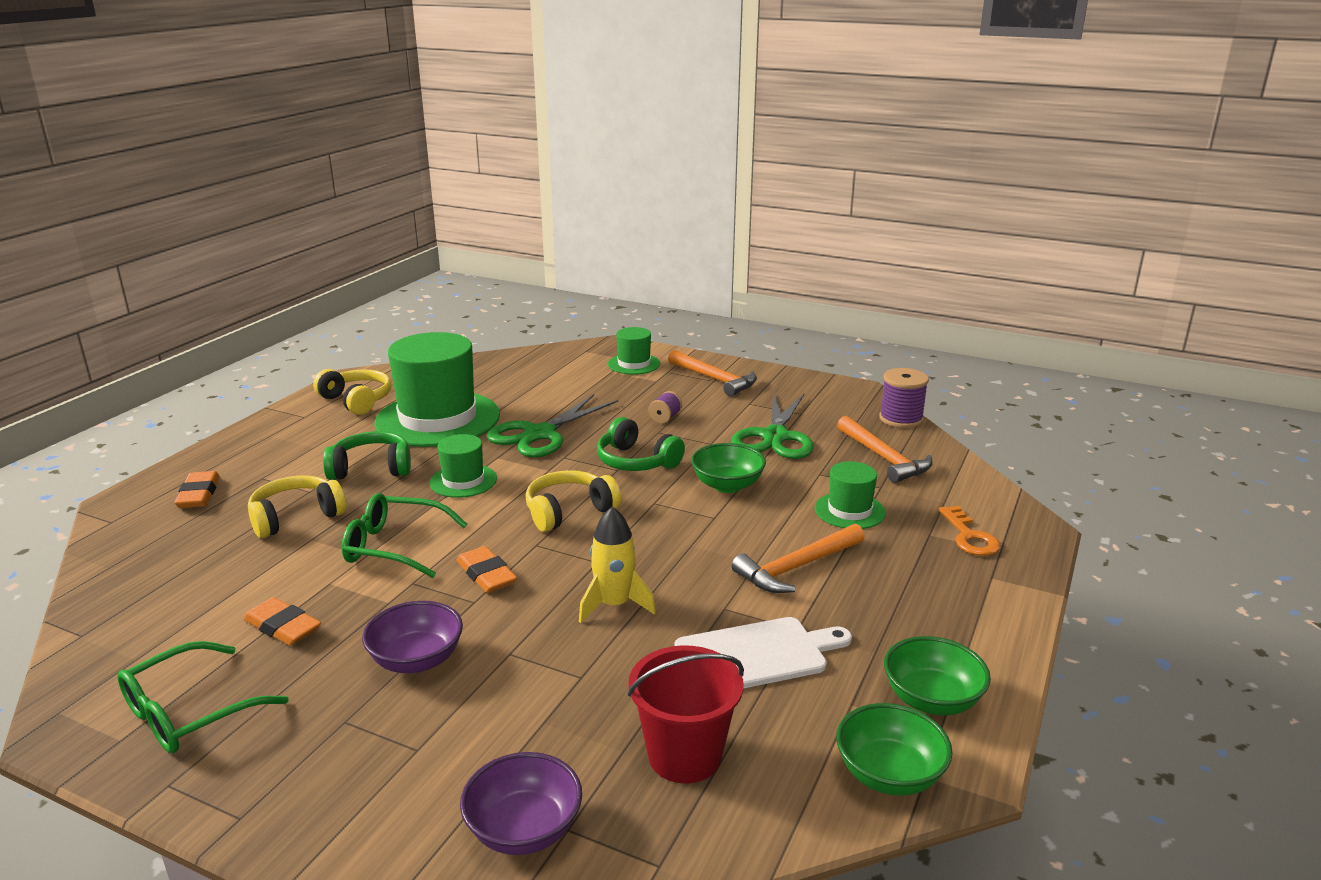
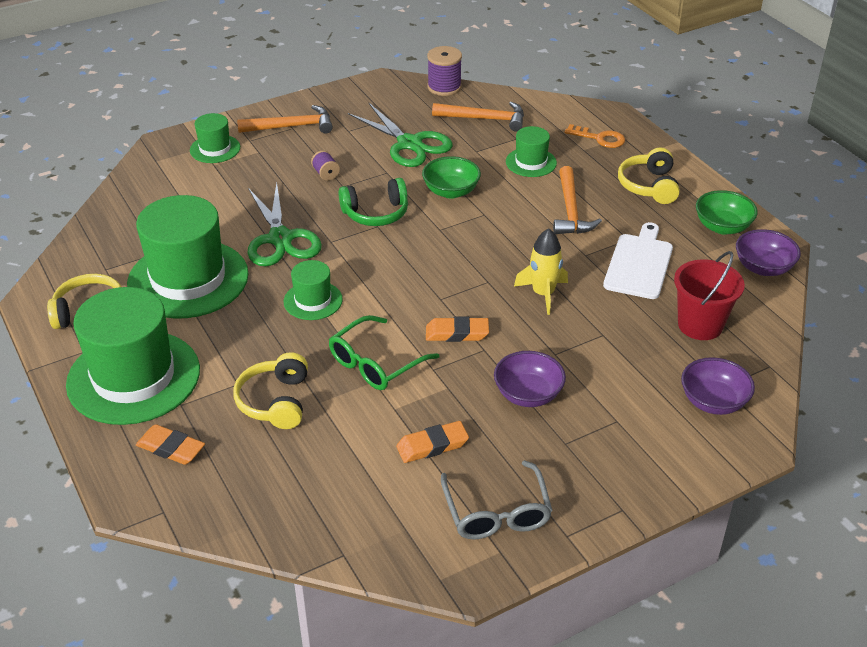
camera: 55 degrees left, 15 degrees up
green glasses [117,641,288,753] -> grey glasses [441,460,553,540]
green headphones [323,431,411,480] -> none
yellow headphones [525,470,621,532] -> yellow headphones moved to [618,147,680,204]
green bowl [836,703,953,796] -> purple bowl [736,229,801,276]
none -> green hat [66,287,200,425]

